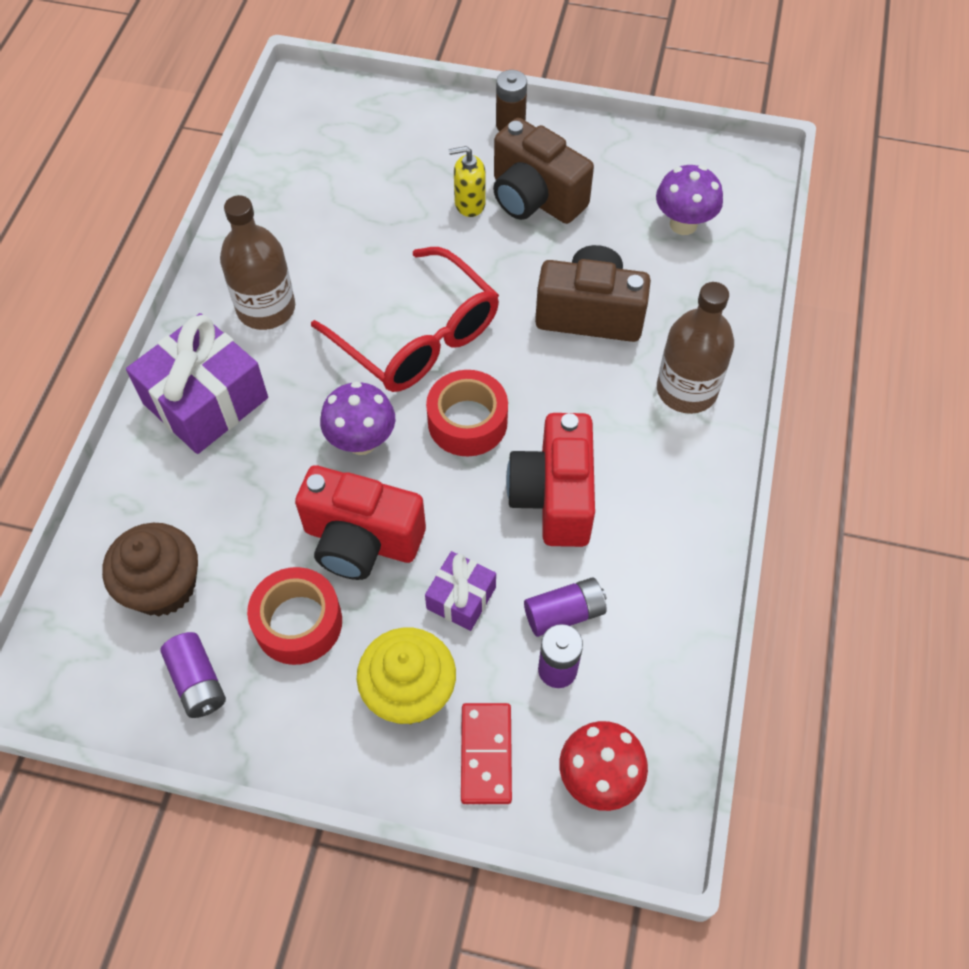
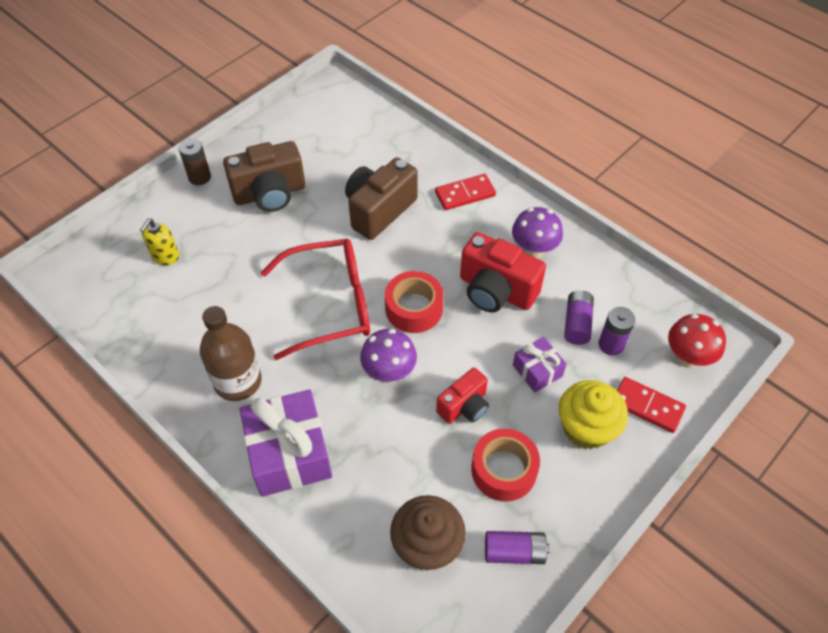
camera: 60 degrees left, 5 degrees down
red camera [295,465,426,580] -> red camera [436,367,489,424], size x0.61
yellow soap dispenser [449,146,486,217] -> yellow soap dispenser moved to [140,219,179,265]
purple mushroom [656,165,723,235] -> purple mushroom moved to [512,207,563,258]
brown bottle [657,282,734,414] -> red domino [435,174,496,210]

